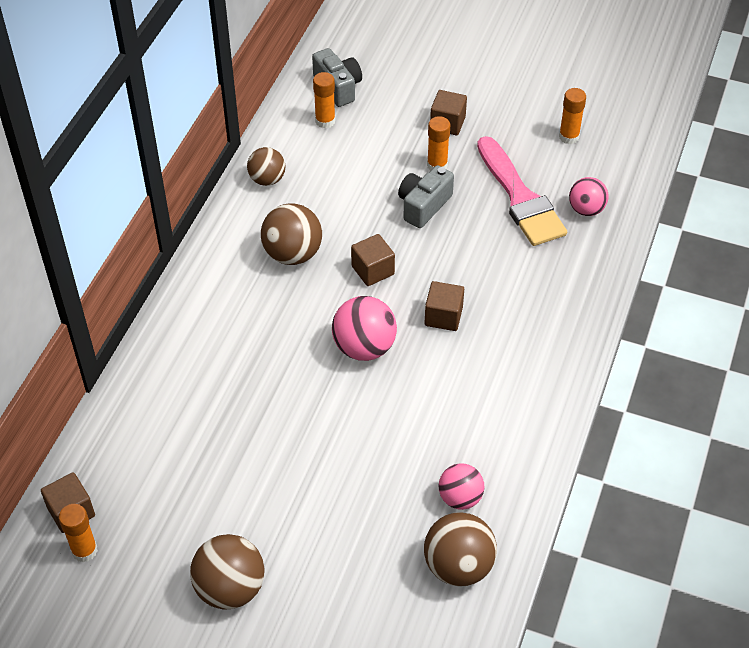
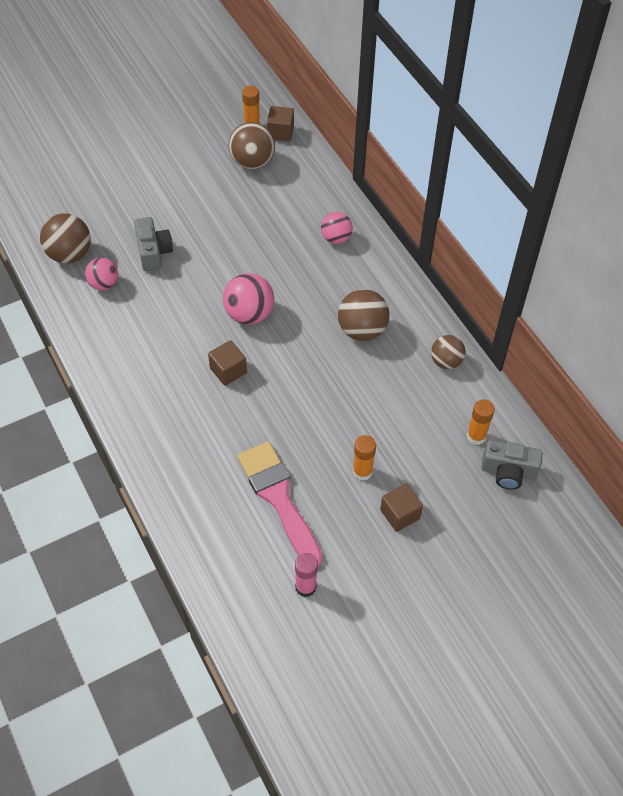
camera: 130 degrees right, 5 degrees up
brown ball [190,534,265,610] -> brown ball moved to [229,122,275,169]
brown cube [351,234,395,286] -> none
grey camera [398,165,454,228] -> grey camera moved to [134,217,173,271]
pink brush [477,136,567,246] -> pink brush turned 45 degrees clockwise [237,442,322,567]
orange glue stick [559,88,586,144] -> pink glue stick [295,553,318,597]
pink ball [569,177,609,216] -> pink ball moved to [321,212,353,244]

